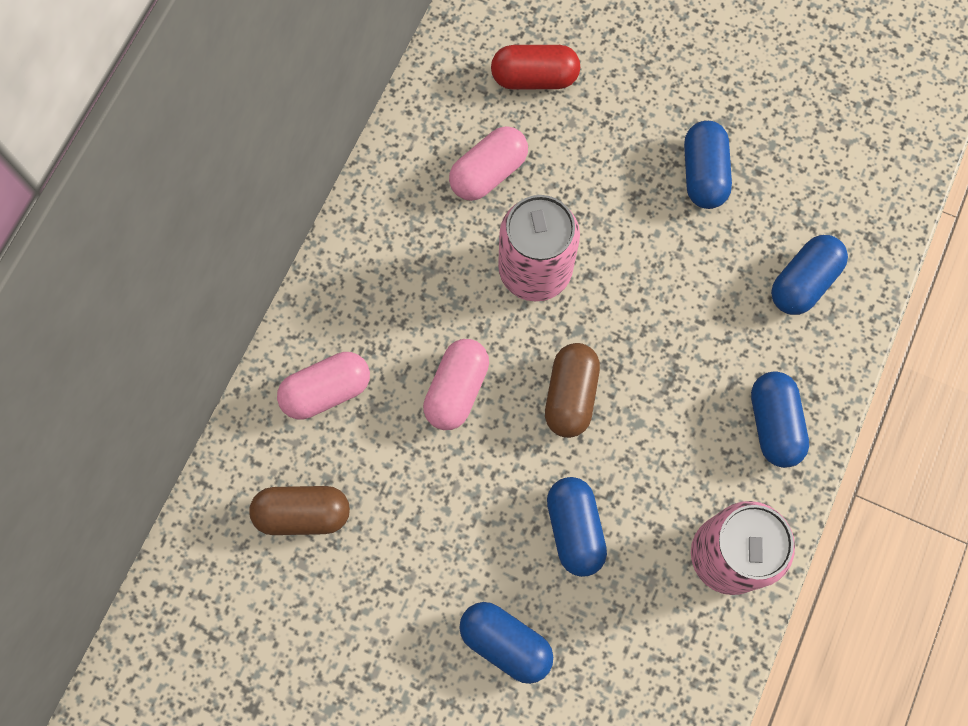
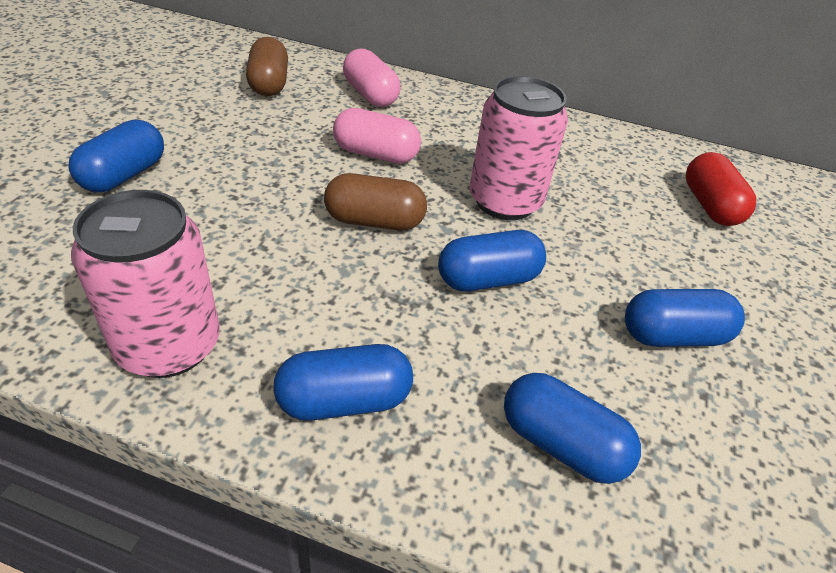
camera: 80 degrees right, 30 degrees down
pink capsule [449,126,528,201] -> none
blue capsule [547,477,607,577] -> blue capsule moved to [438,230,546,291]

